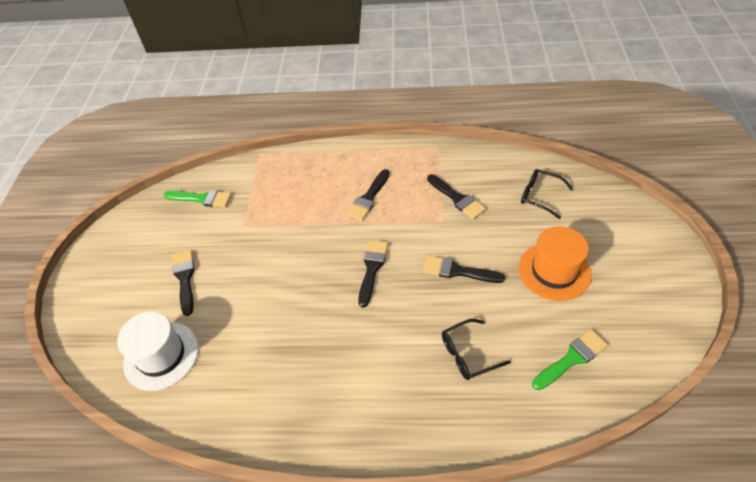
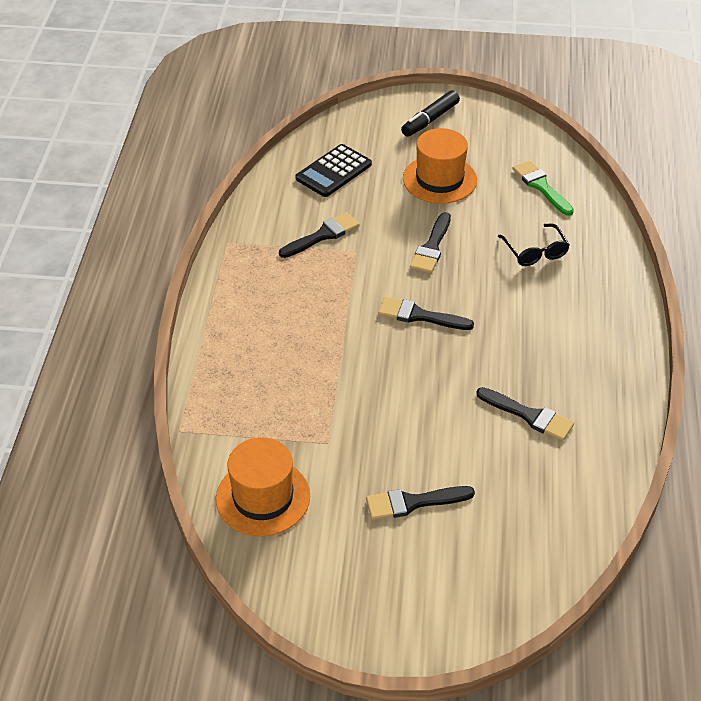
camera: 90 degrees left, 5 degrees down
white hat [117,311,198,391] -> none
green brush [163,190,232,207] -> orange hat [216,437,310,536]
black brush [346,169,390,221] -> black brush moved to [476,387,574,441]
black glasses [521,169,573,219] -> black calculator [295,144,372,197]
none -> black marker [401,90,460,137]

